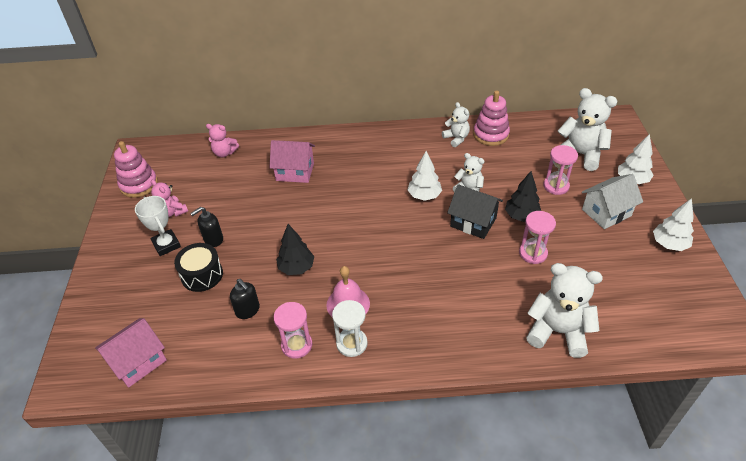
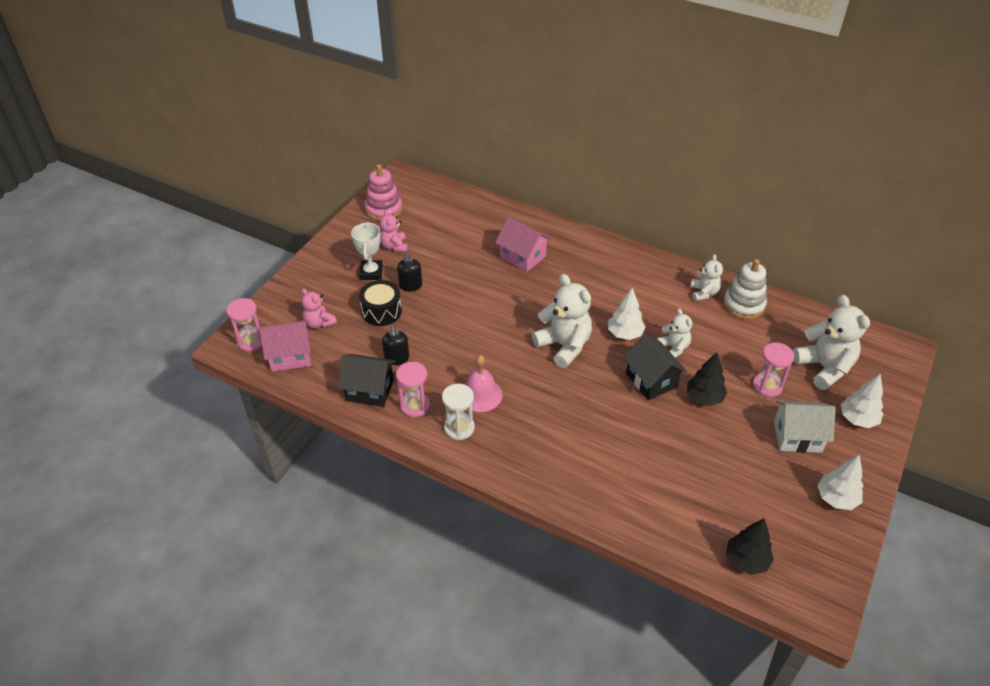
camera: 30 degrees right, 0 degrees up
black soap dispenser [190,207,223,247] -> black soap dispenser turned 90 degrees counterclockwise [397,252,422,291]
pink teddy bear [206,124,239,157] -> pink teddy bear moved to [302,288,337,329]
black tree [276,224,315,275] -> black tree moved to [726,518,774,575]
pink stacking toy [473,91,510,146] -> white stacking toy [723,259,767,319]
pink hourglass [519,211,556,264] -> pink hourglass moved to [227,298,262,352]
white teddy bear [526,263,603,358] -> white teddy bear moved to [532,274,592,368]
none -> black house [338,354,396,407]

